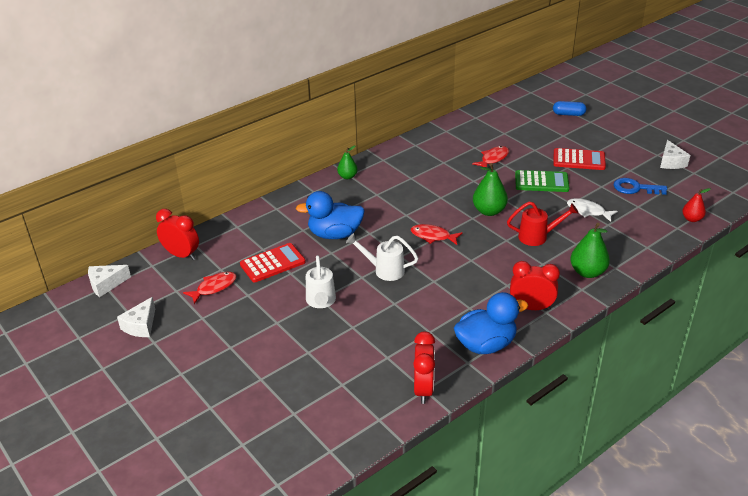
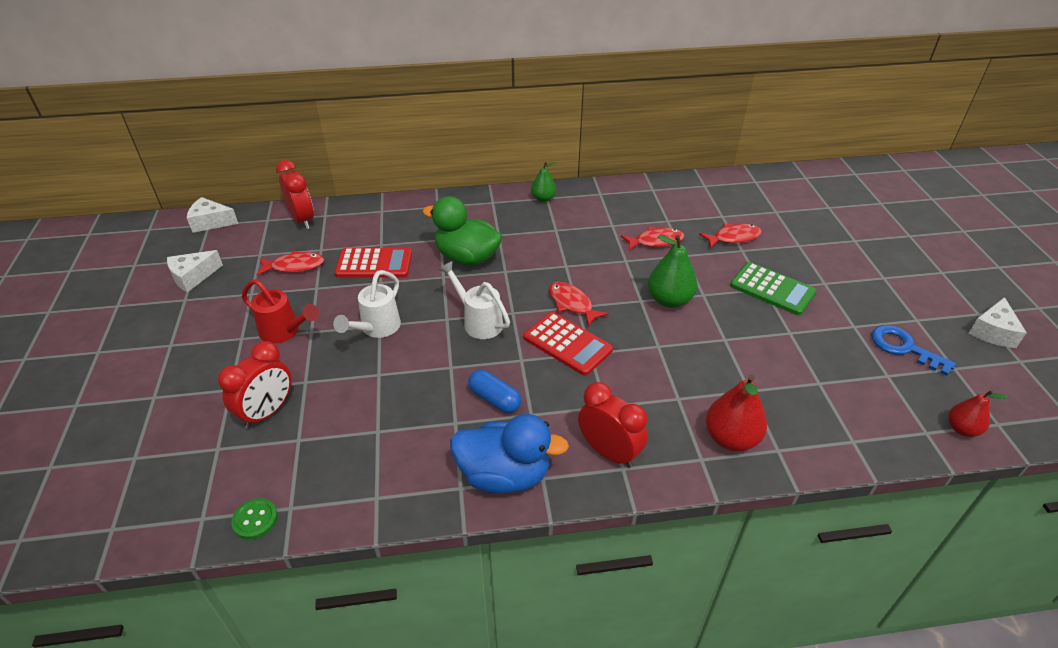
camera: 30 degrees right, 5 degrees up
blue duck [296,191,365,239] -> green duck [422,196,502,265]
red clock [413,332,435,404] -> red clock moved to [218,341,291,429]
red watering can [507,202,579,246] -> red watering can moved to [242,279,319,344]
blue capsule [553,101,586,116] -> blue capsule moved to [468,370,521,413]
red calculator [553,148,606,170] -> red calculator moved to [524,312,613,376]
white fish [567,198,618,222] -> none
green pear [570,223,610,278] -> red pear [706,375,767,451]
none -> green button [231,498,278,540]
none -> red fish [621,227,685,251]

